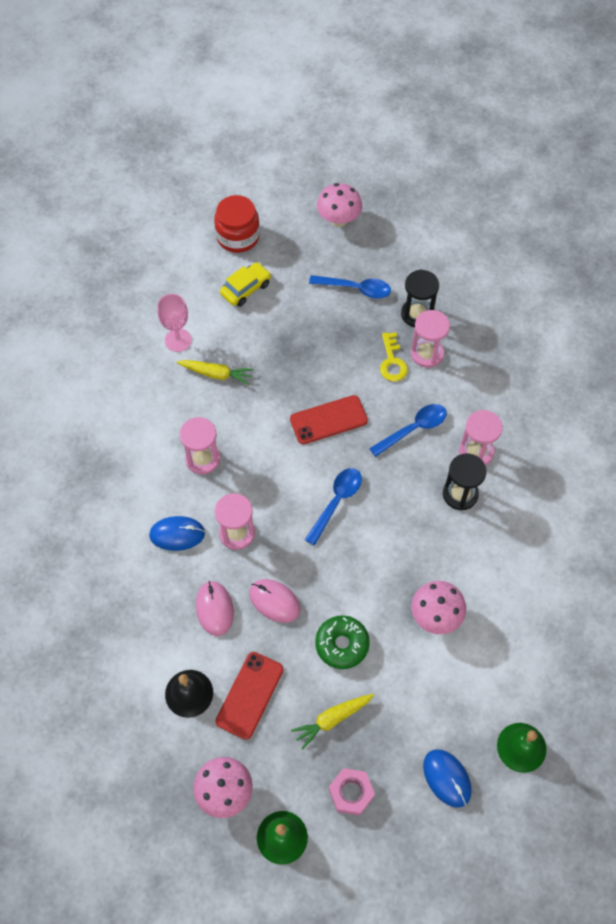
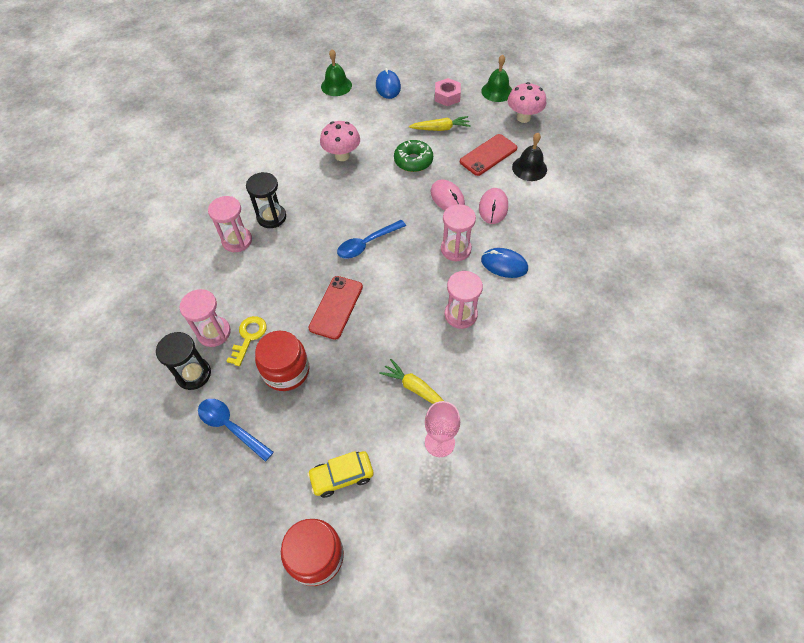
camera: 155 degrees left, 5 degrees down
red phone [290,395,368,444] -> red phone turned 75 degrees counterclockwise [308,276,363,340]
pink mushroom [317,183,362,227] -> none
blue spoon [369,404,447,457] -> none
none -> red jar [255,331,310,391]

